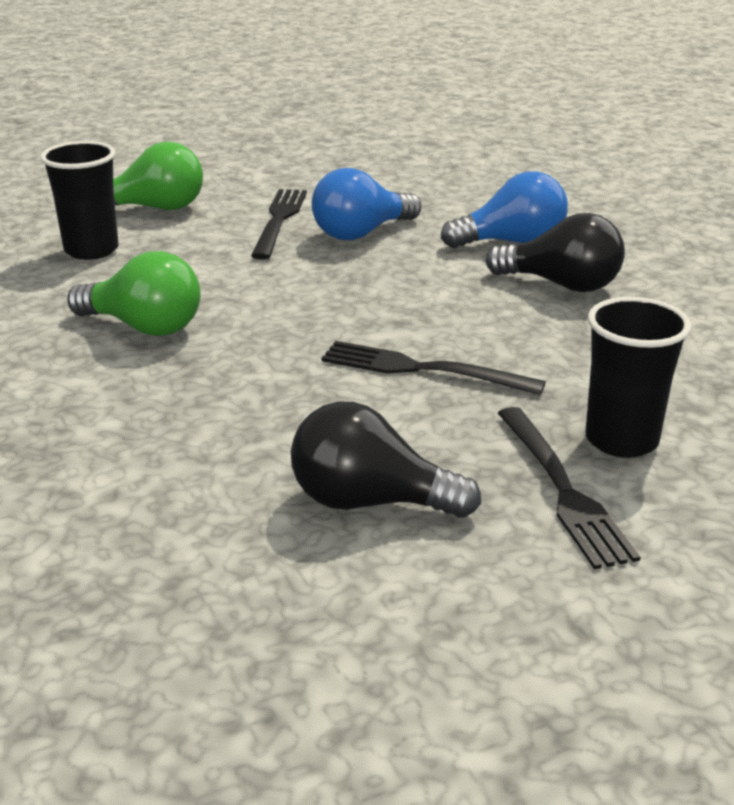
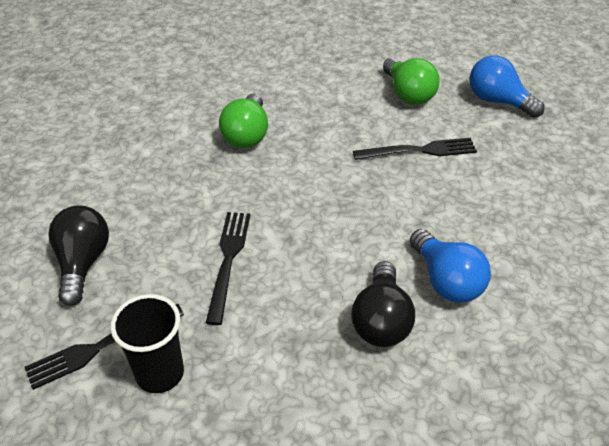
camera: 75 degrees right, 15 degrees up
black cup [40,141,119,260] -> none
blue light bulb [312,168,421,240] -> blue light bulb moved to [470,55,544,118]

